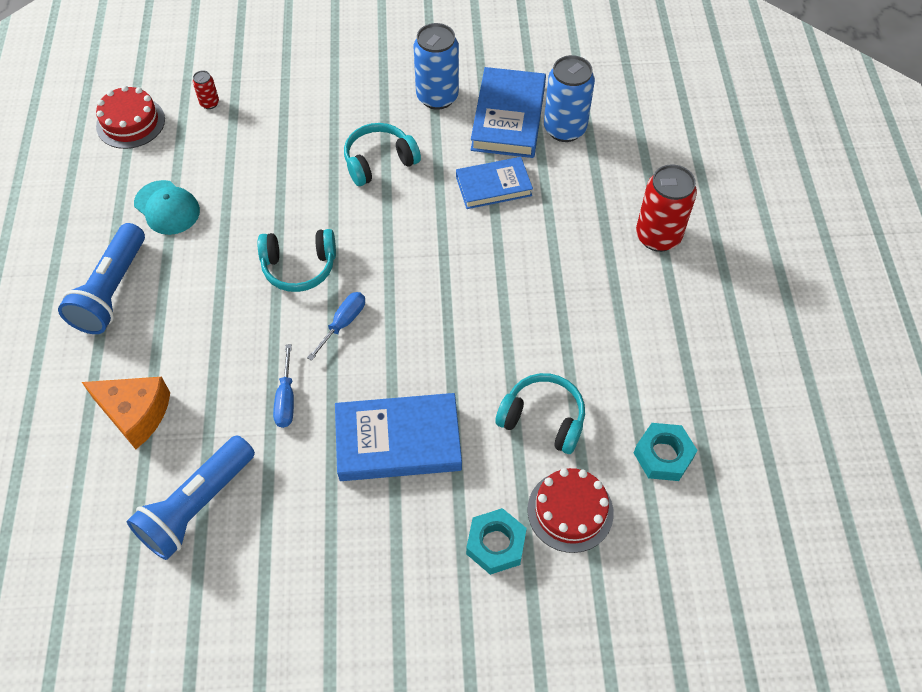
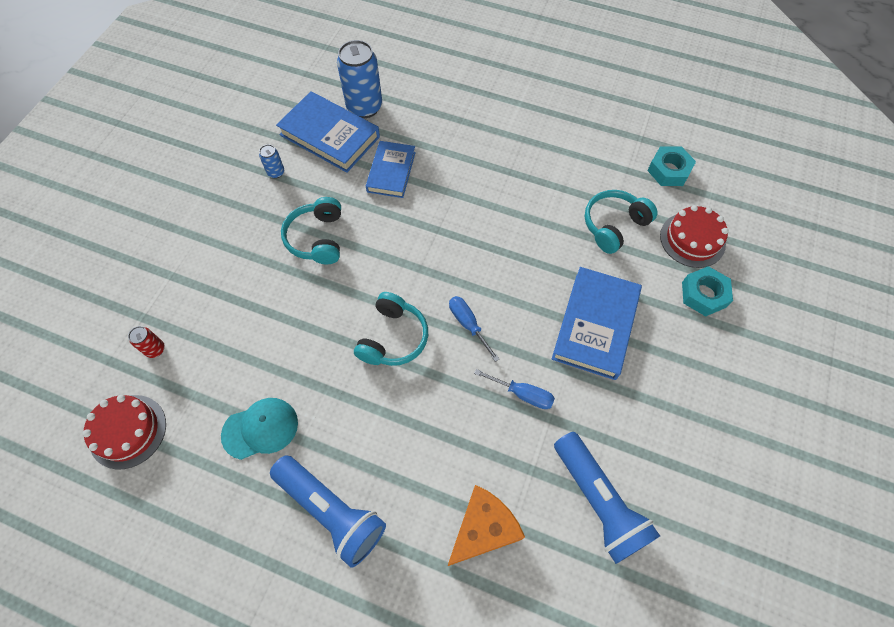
camera: 65 degrees left, 5 degrees up
blue can [414,23,459,110] -> blue can [259,144,284,178], size x0.46
red can [636,164,697,252] -> none

